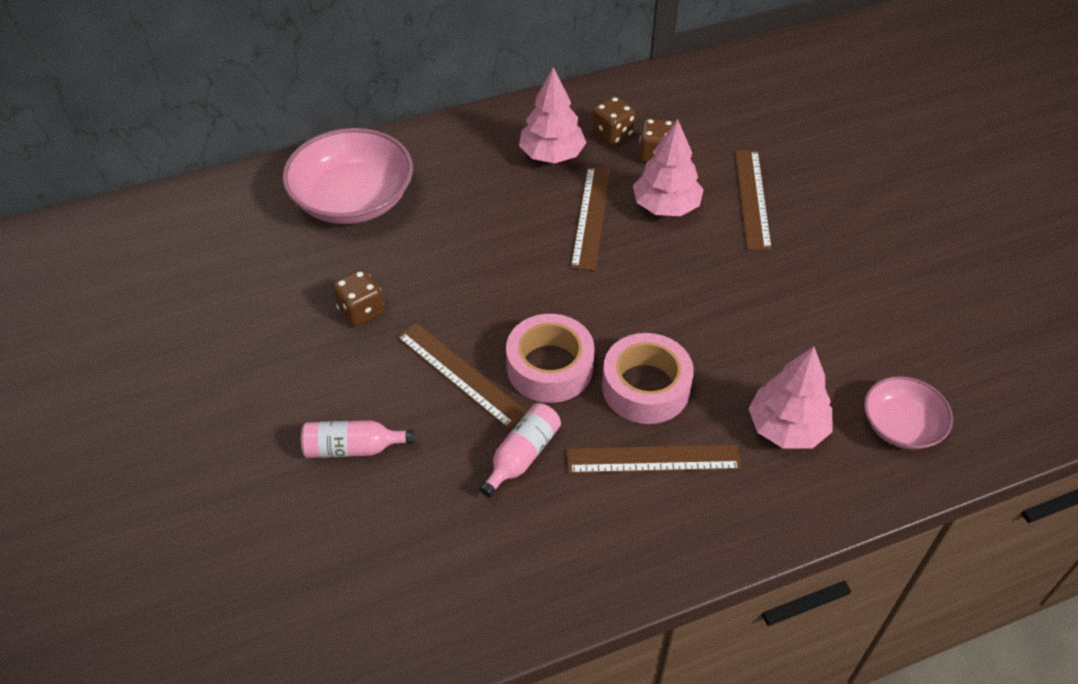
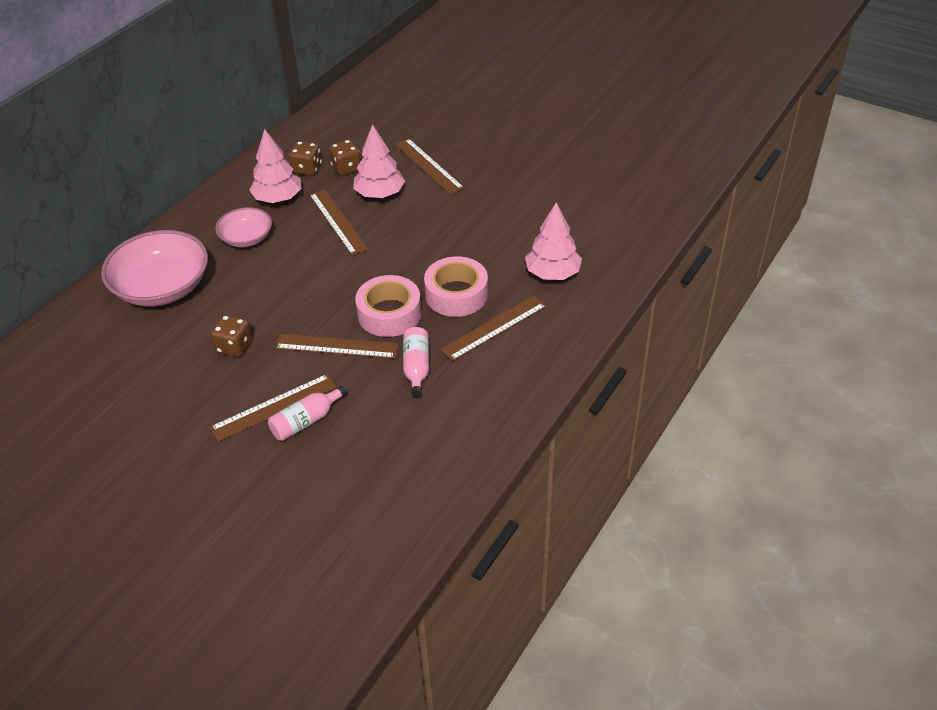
camera: 35 degrees left, 5 degrees down
pink bowl [864,376,953,450] -> pink bowl moved to [215,207,272,247]
none -> brown ruler [210,374,337,442]

